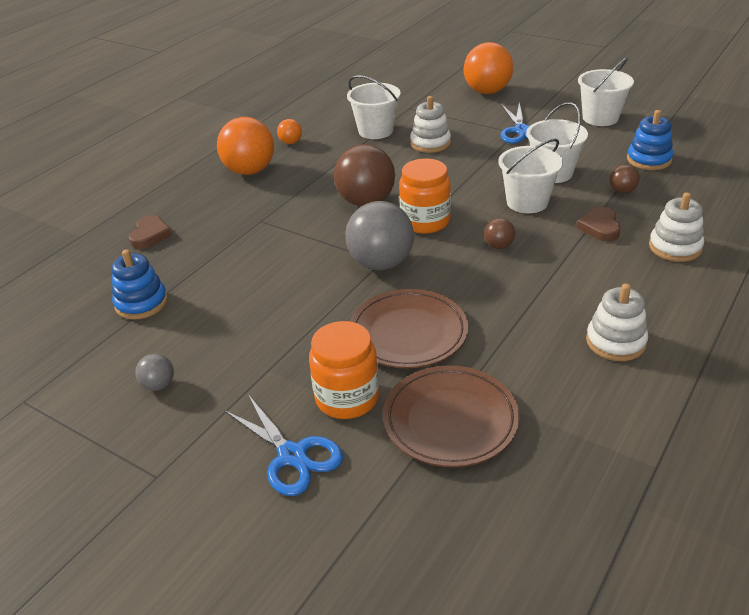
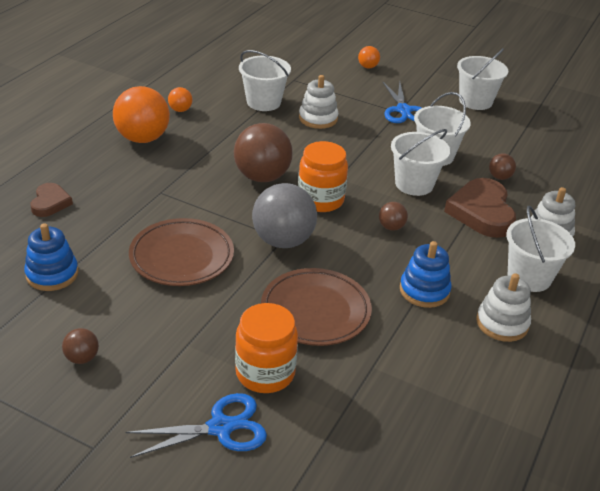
camera: 10 degrees left, 0 degrees up
grey ball [135,354,174,391] -> brown ball [62,328,99,364]
blue scissors [224,395,343,496] -> blue scissors turned 60 degrees counterclockwise [126,393,267,458]
brown plate [383,365,520,467] -> brown plate moved to [129,218,234,286]
orange ball [464,42,513,94] -> orange ball [358,46,380,68], size x0.46
brown heart [576,207,620,241] -> brown heart [444,178,516,238], size x1.77
blue stacking toy [627,110,673,170] -> blue stacking toy moved to [400,241,452,308]
none -> white bucket [506,206,575,292]

